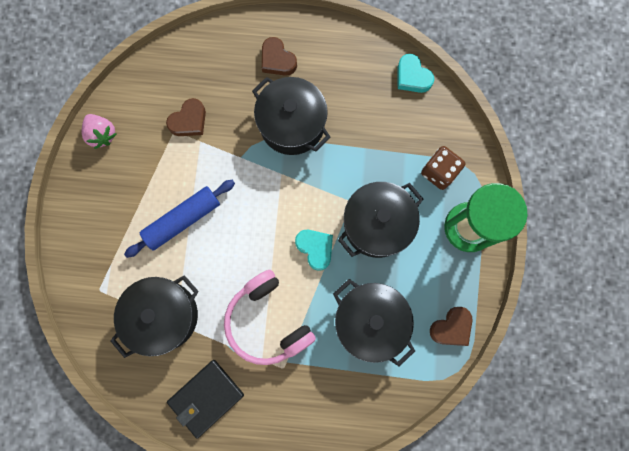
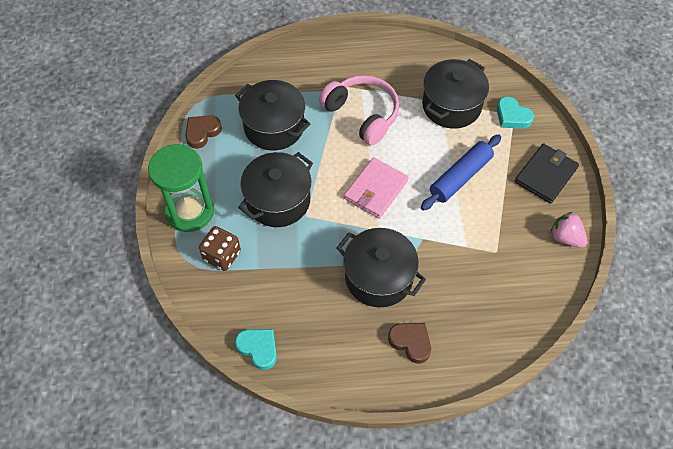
camera: 170 degrees right, 20 degrees down
brown heart [166,98,206,136] -> none
black wallet [167,360,244,439] -> black wallet moved to [515,143,579,204]
turquoise heart [295,230,333,271] -> turquoise heart moved to [497,97,534,129]
none -> pink wallet [344,157,409,219]

